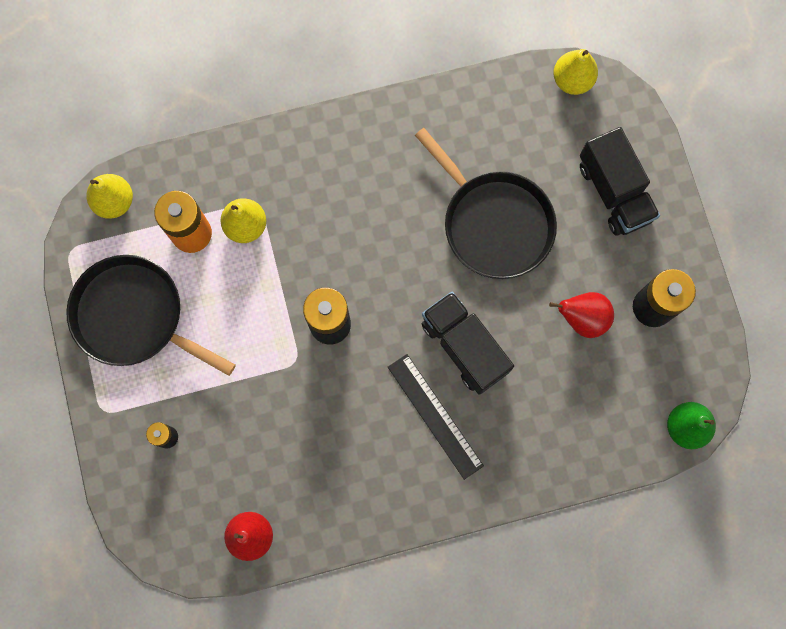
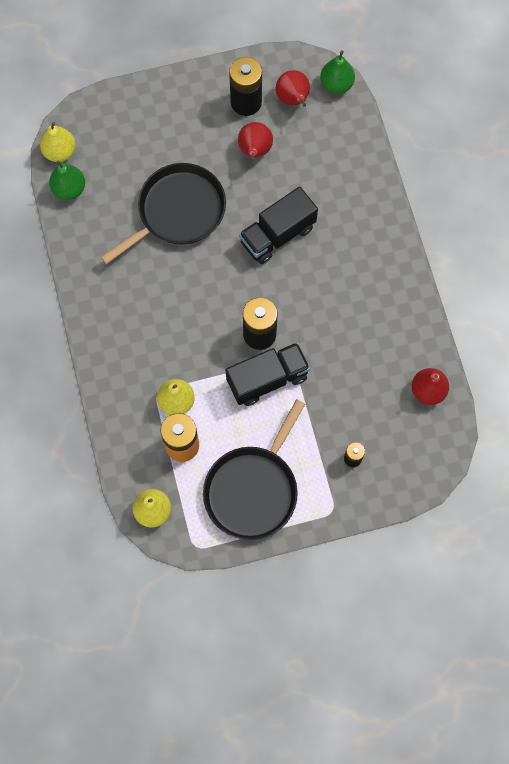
camera: 90 degrees left, 5 degrees down
black ruler [388,354,484,480] -> none
black truck [580,127,660,236] -> black truck moved to [226,342,310,406]
none -> green pear [49,160,85,200]
none -> red pear [275,70,310,107]

